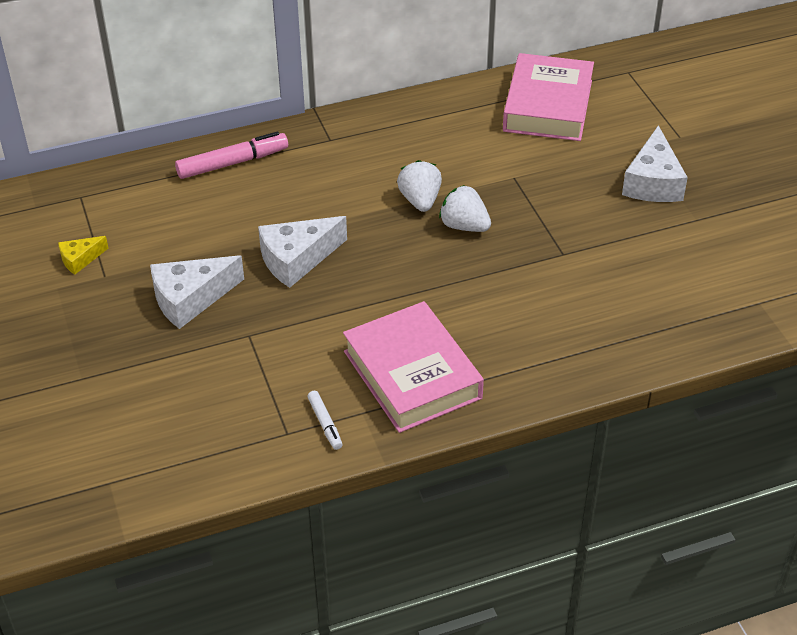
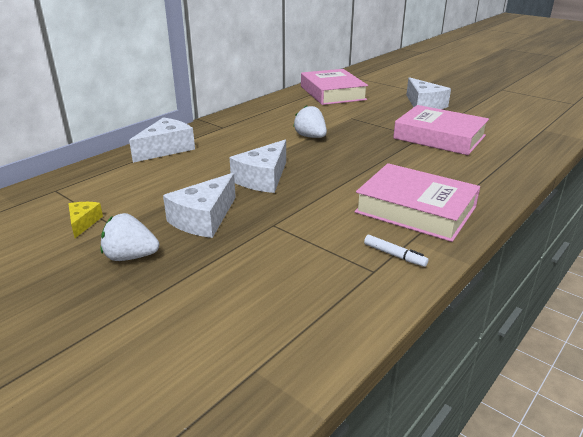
camera: 30 degrees left, 15 degrees down
yellow cheese [58,236,108,275] -> yellow cheese turned 150 degrees clockwise [69,202,103,238]
pink marker [175,131,288,179] -> white cheese [129,117,195,163]
white strawberry [439,185,491,232] -> white strawberry moved to [101,213,159,261]
none -> pink book [393,105,489,155]

